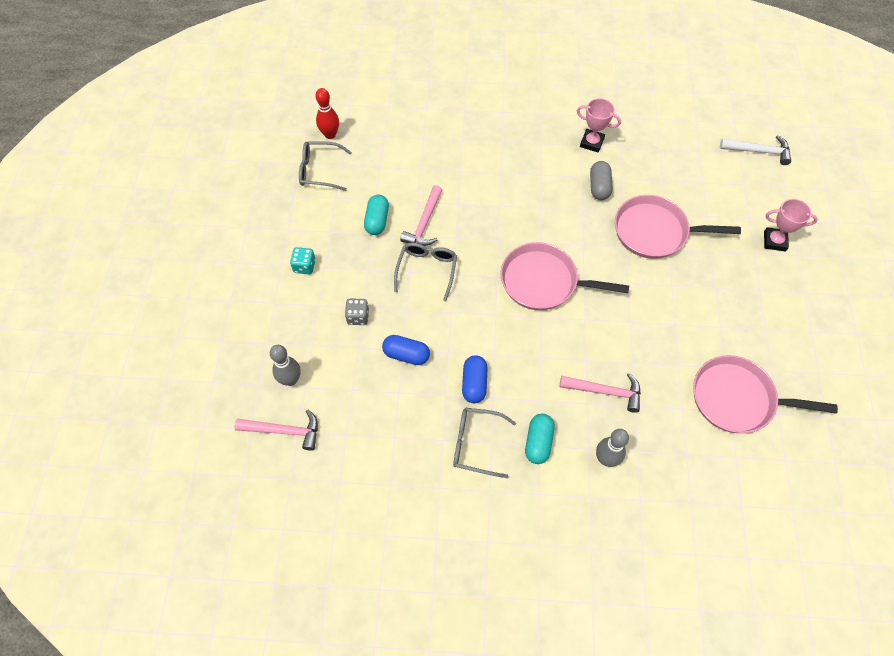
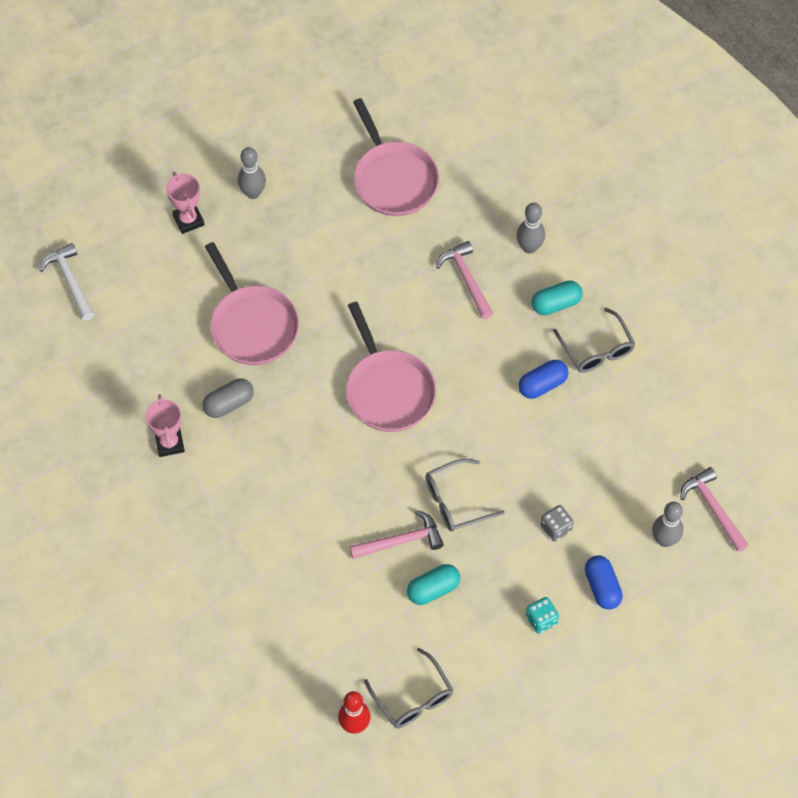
camera: 125 degrees left, 0 degrees up
blue capsule [382,335,430,365] -> blue capsule moved to [585,556,623,609]
none -> grey bowling pin [238,147,266,199]

